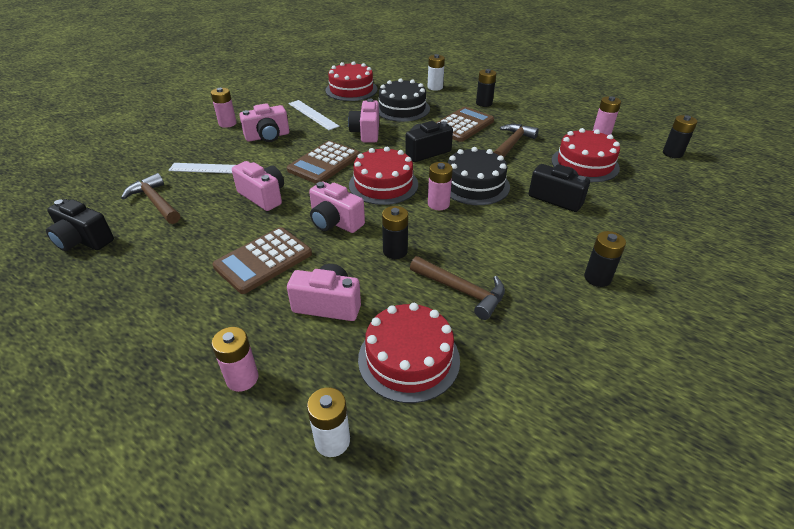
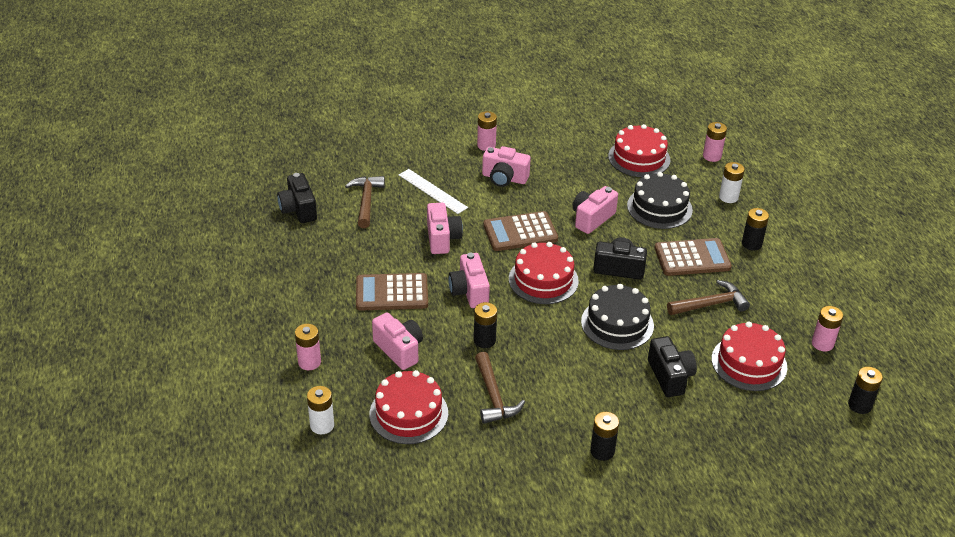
camera: 40 degrees right, 0 degrees up
white ruler [288,100,340,130] -> none
pink battery [428,162,453,210] -> pink battery moved to [703,122,727,162]

